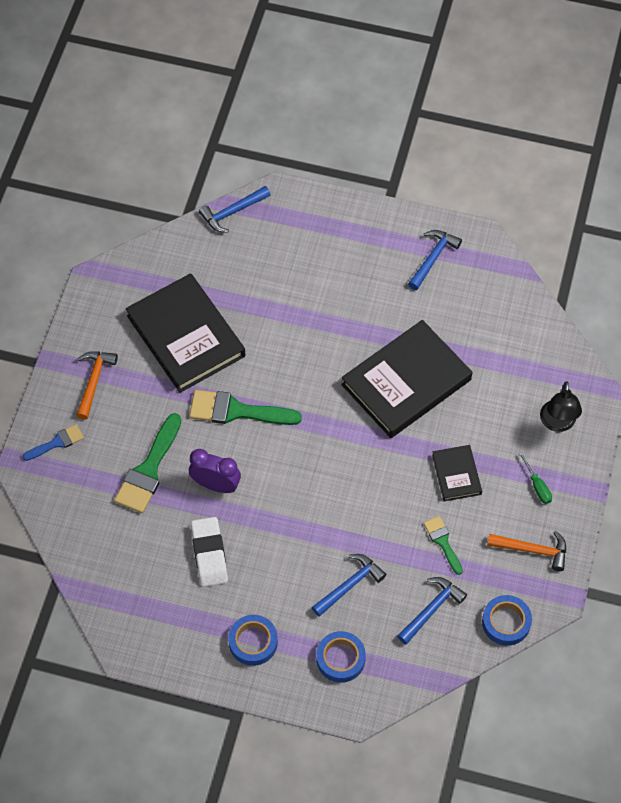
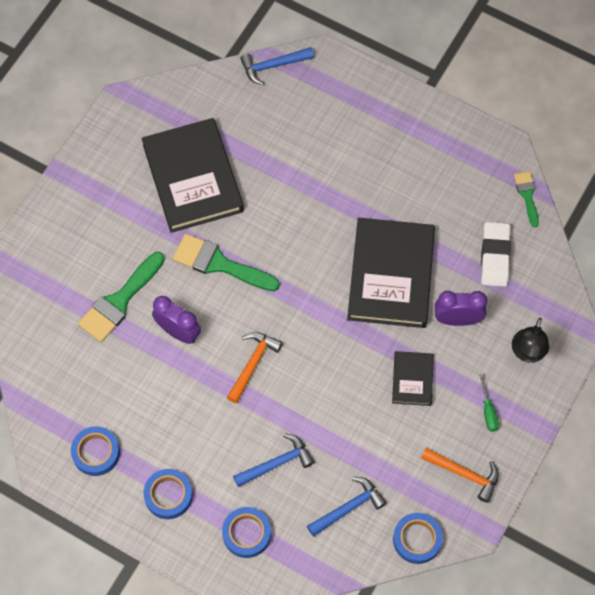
camera: 15 degrees right, 5 degrees up
blue brush [23,424,84,461] -> none
orange hammer [76,351,118,420] -> orange hammer moved to [227,332,283,403]
white eraser [191,517,228,587] -> white eraser moved to [481,222,511,287]
black book [341,320,472,438] -> black book turned 60 degrees counterclockwise [347,218,435,328]
blue hammer [408,230,462,290] -> none
green brush [424,516,463,575] -> green brush moved to [514,171,539,227]
none -> blue tape [71,426,120,476]
none -> purple clock [435,291,487,326]

